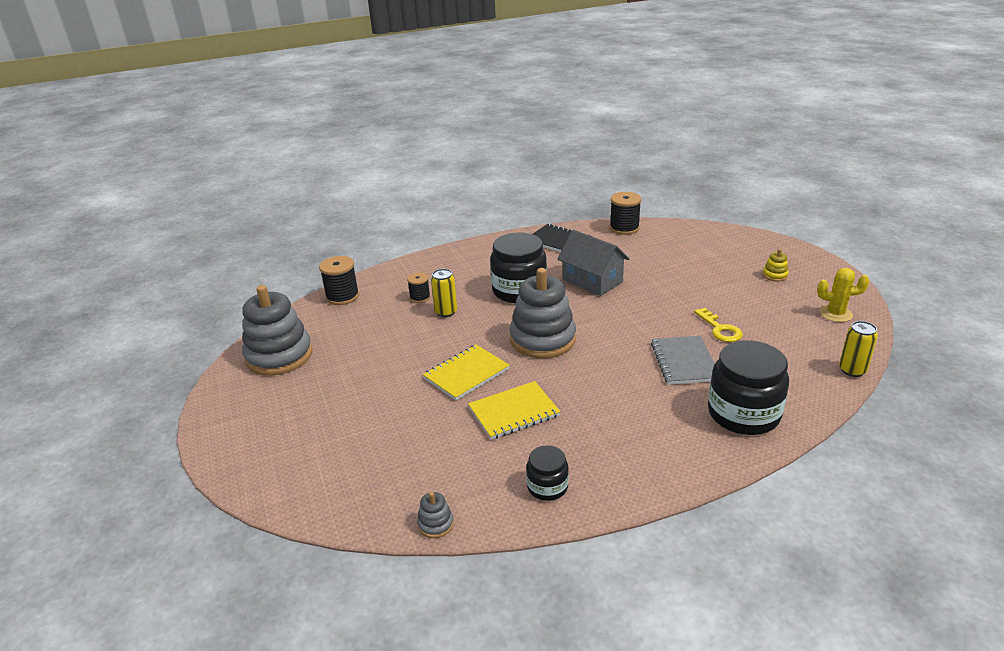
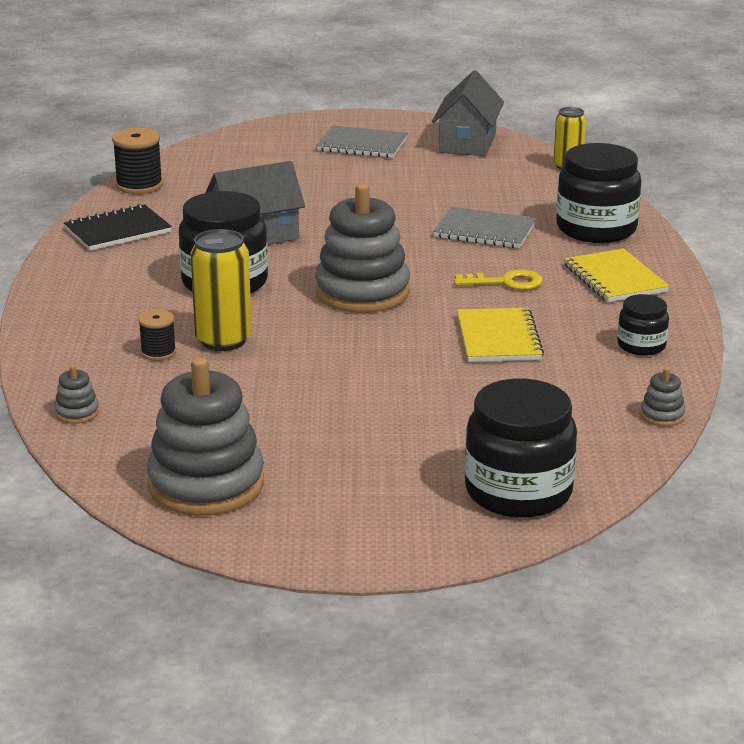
camera: 70 degrees left, 5 degrees down
black spool [319,256,359,305] -> grey stacking toy [54,365,99,424]
yellow notebook [423,345,510,400] -> yellow notebook moved to [564,248,669,302]
yellow can [431,269,457,317] -> yellow can [190,229,252,351], size x1.53
yellow key [694,308,743,342] -> yellow key moved to [454,270,543,290]
yellow stacking toy [763,249,789,282] -> grey notebook [316,125,408,158]
yellow cactus [817,268,869,322] -> grey house [432,70,504,156]
none -> black jar [465,379,577,518]

